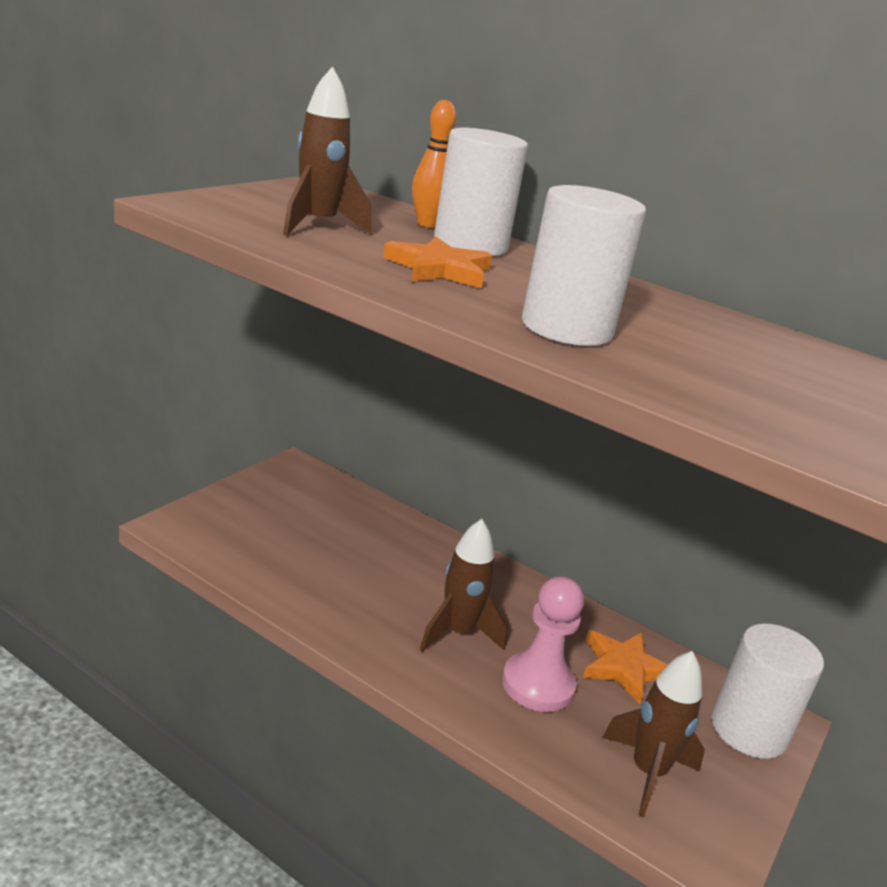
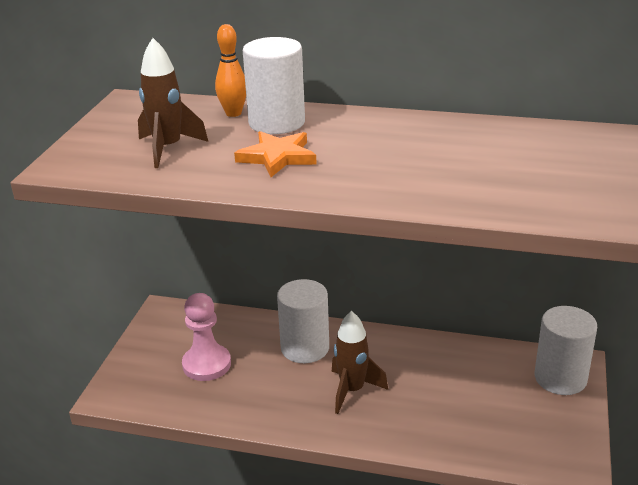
camera: 15 degrees left, 5 degrees up
pink pawn [502,576,584,712] -> pink pawn moved to [182,293,231,381]
white cylinder [522,185,646,346] -> white cylinder moved to [277,279,329,363]
orange star [583,630,668,704] -> none
brown rocket [602,651,705,817] -> none

